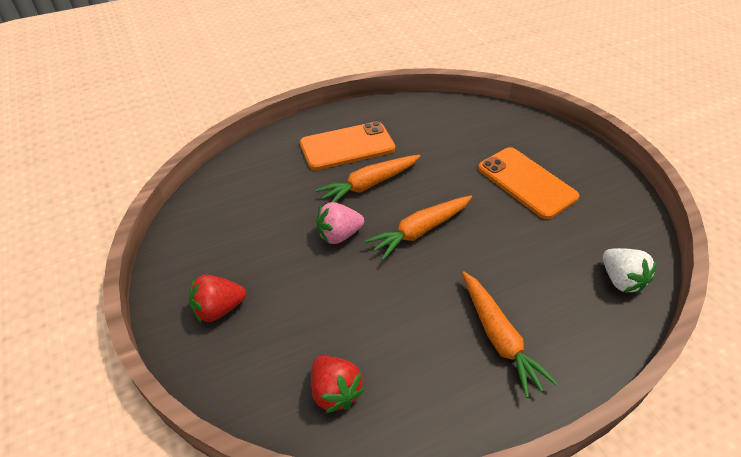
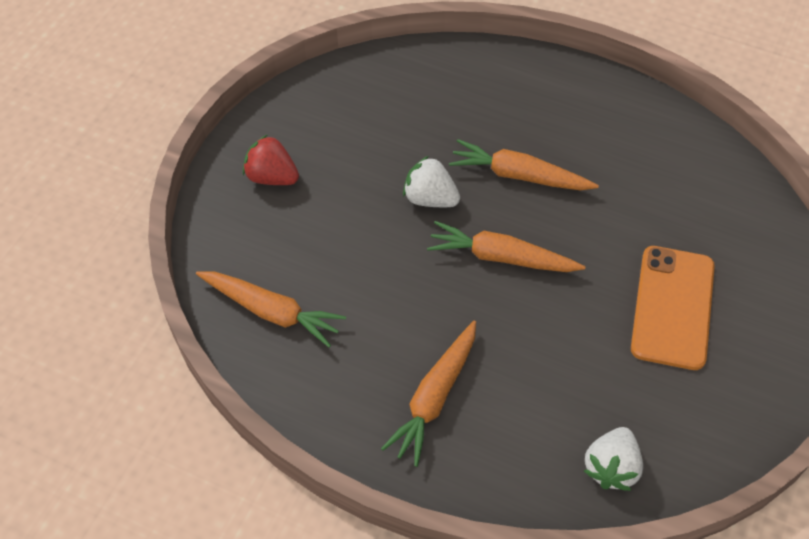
camera: 50 degrees right, 10 degrees up
orange phone [300,121,395,170] -> none
red strawberry [311,356,365,414] -> orange carrot [196,271,346,347]
pink strawberry [316,202,364,244] -> white strawberry [403,156,460,207]

